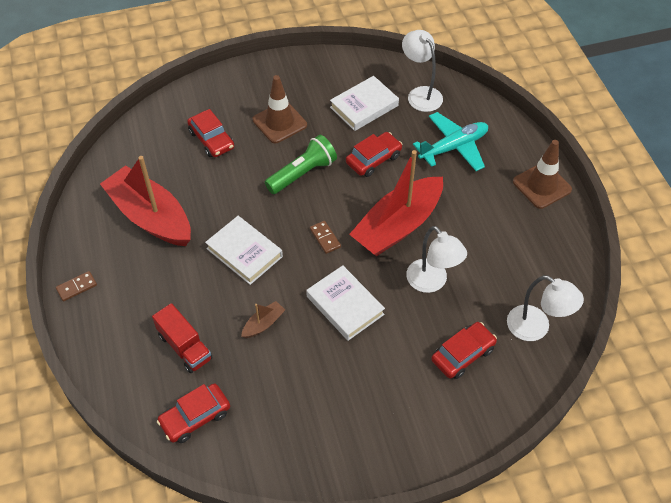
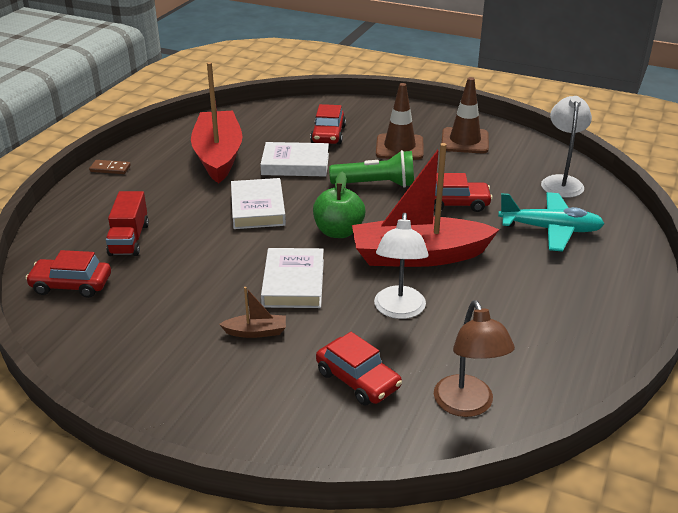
camera: 40 degrees right, 20 degrees down
brown boat [241,301,285,338] -> brown boat moved to [219,287,286,338]
brown domino [310,221,341,254] -> green apple [313,172,365,238]
white book [330,76,399,131] -> white book moved to [260,142,329,176]
red car [431,322,497,379] -> red car turned 45 degrees clockwise [316,332,402,405]
white lamp [507,275,584,341] -> brown lamp [434,300,515,417]
brown traffic cone [513,140,572,209] -> brown traffic cone moved to [442,77,489,153]

